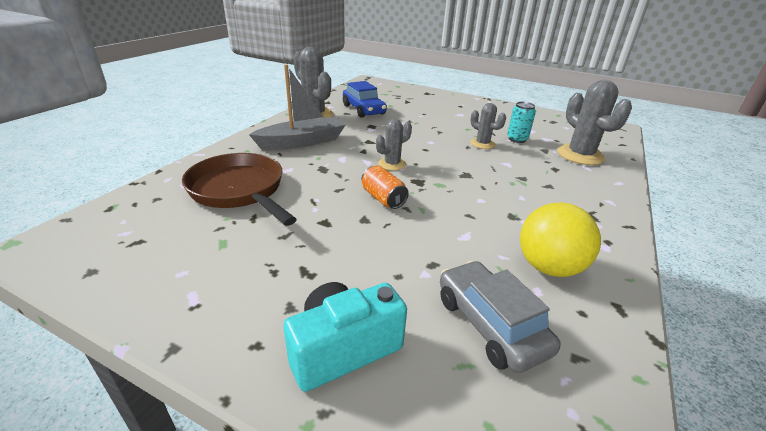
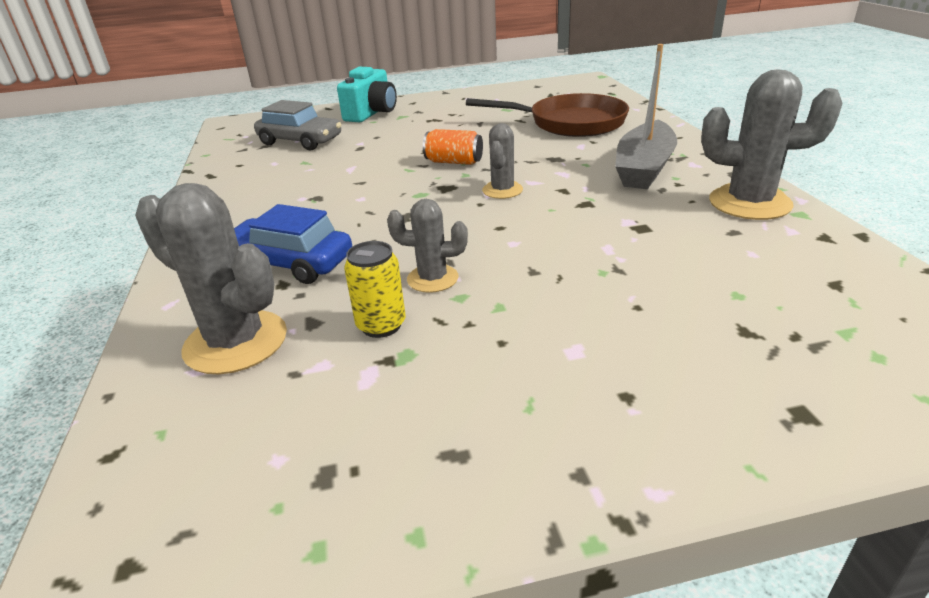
camera: 145 degrees right, 0 degrees up
blue car [343,81,387,118] -> blue car moved to [234,204,352,284]
turquoise can [507,102,536,143] -> yellow can [344,241,406,338]
yellow ball [520,203,601,277] -> none

